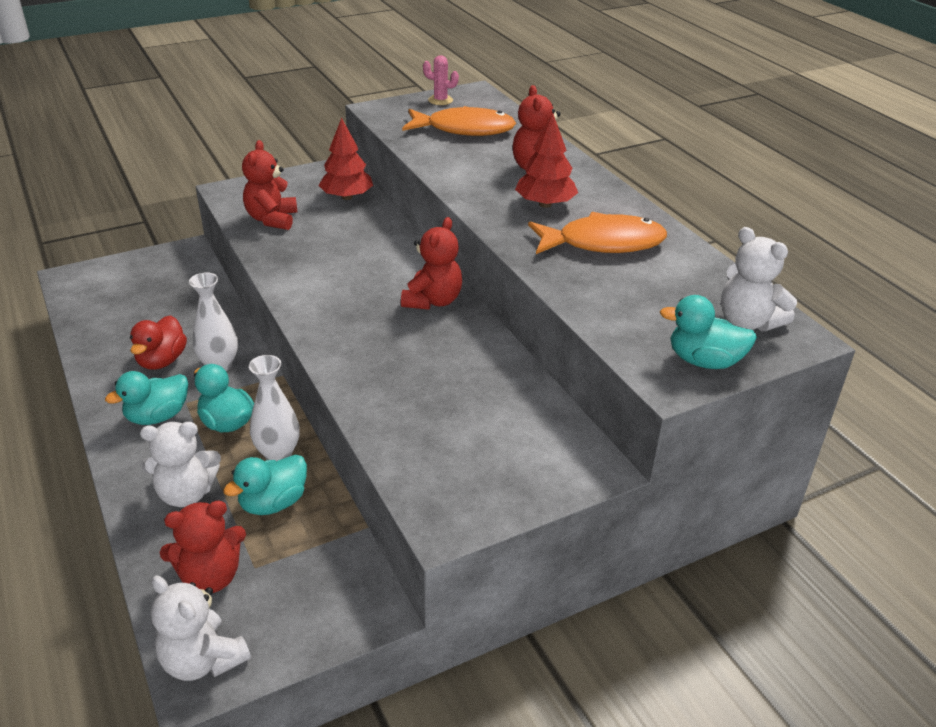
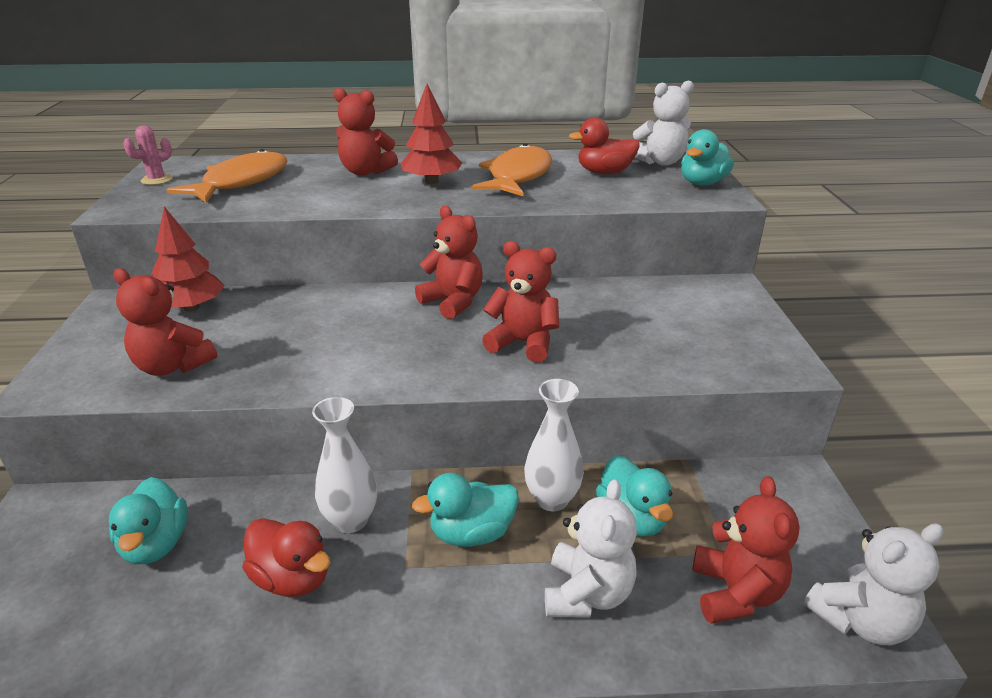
camera: 65 degrees left, 5 degrees down
turquoise duck [105,371,188,425] -> turquoise duck moved to [109,477,188,564]
none -> red teddy bear [482,241,559,363]
none -> red duck [569,118,640,174]

